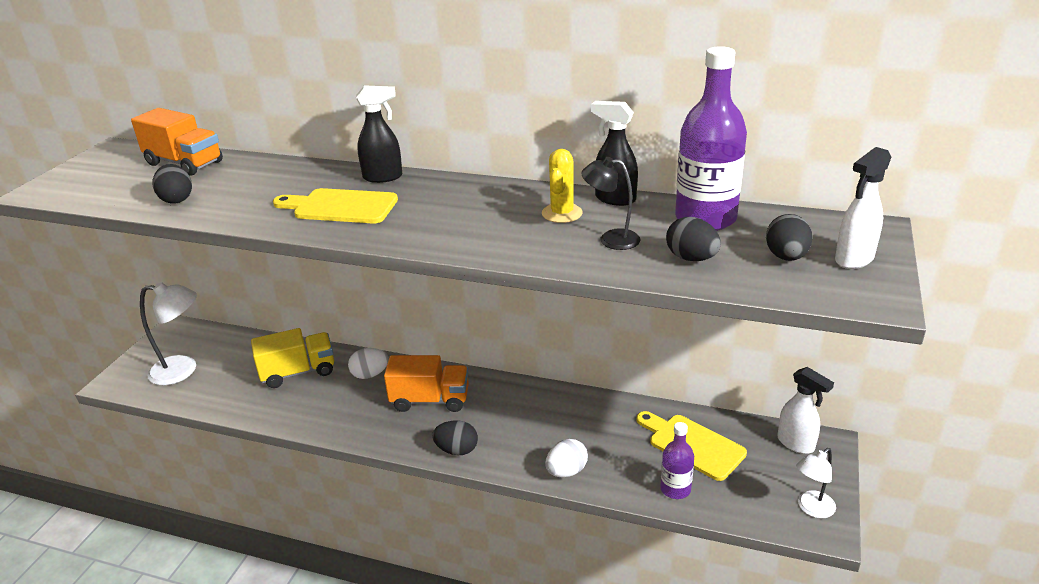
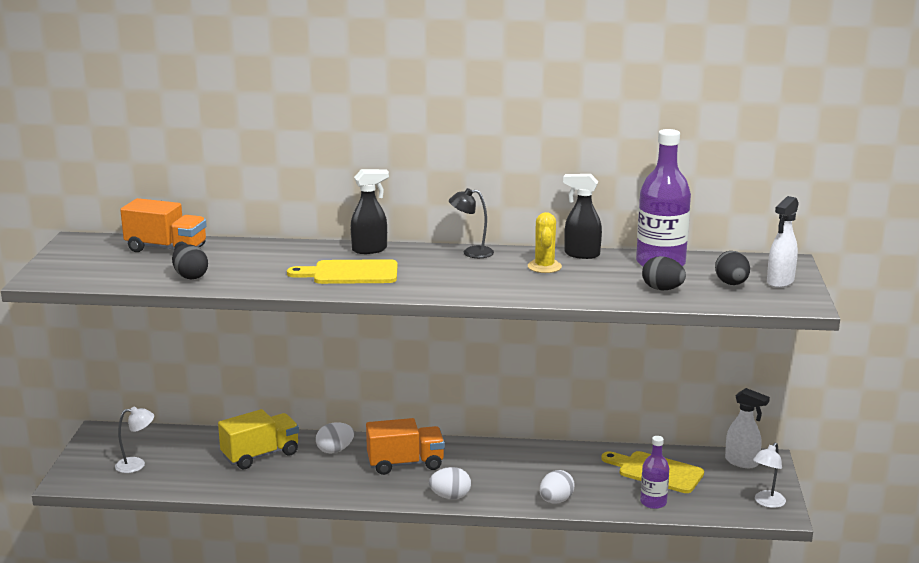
camera: 15 degrees left, 10 degrees down
white lamp [140,282,197,385] -> white lamp [115,407,154,473], size x0.61
black egg [432,420,478,455] -> white egg [429,467,471,499]
black lamp [581,157,640,250] -> black lamp moved to [449,188,494,258]

